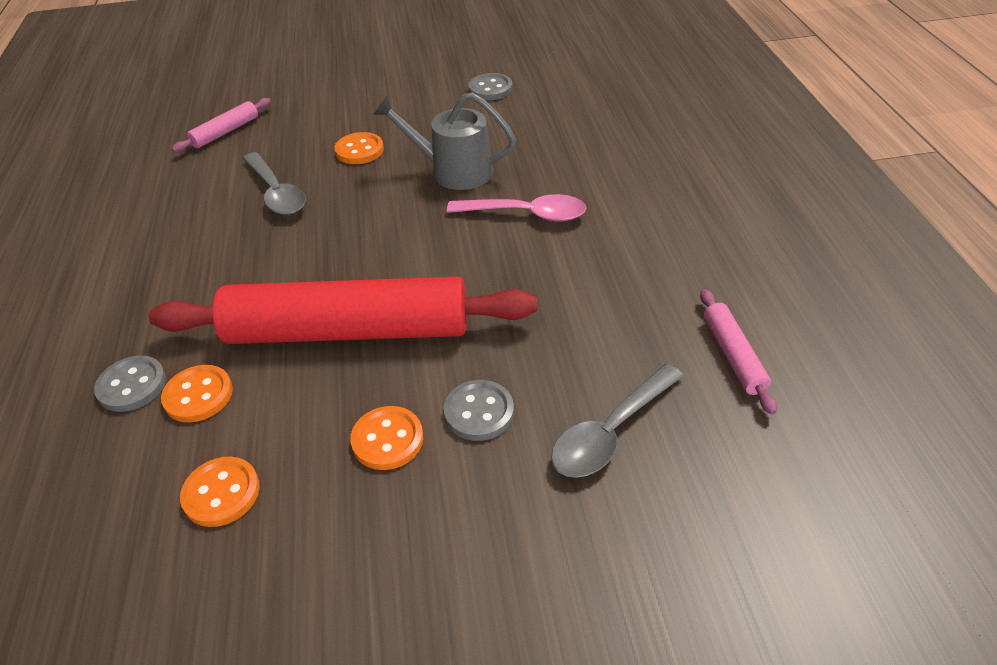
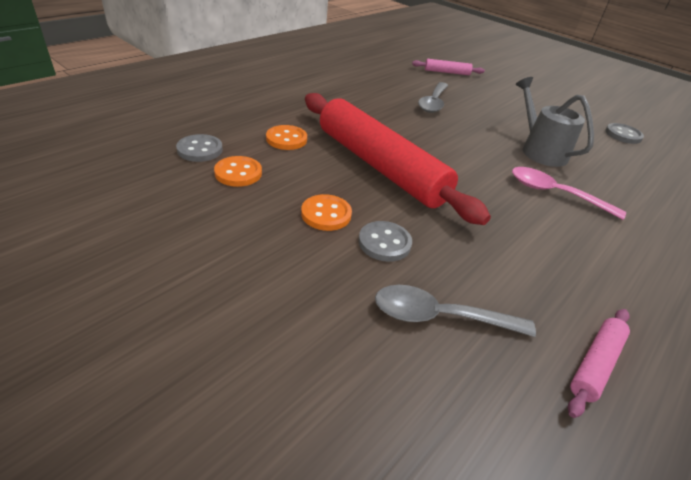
camera: 45 degrees right, 5 degrees down
grey button [94,356,166,412] -> grey button moved to [176,134,223,162]
orange button [334,132,384,164] -> none
pink spoon [447,194,586,221] -> pink spoon turned 150 degrees clockwise [512,167,626,220]

